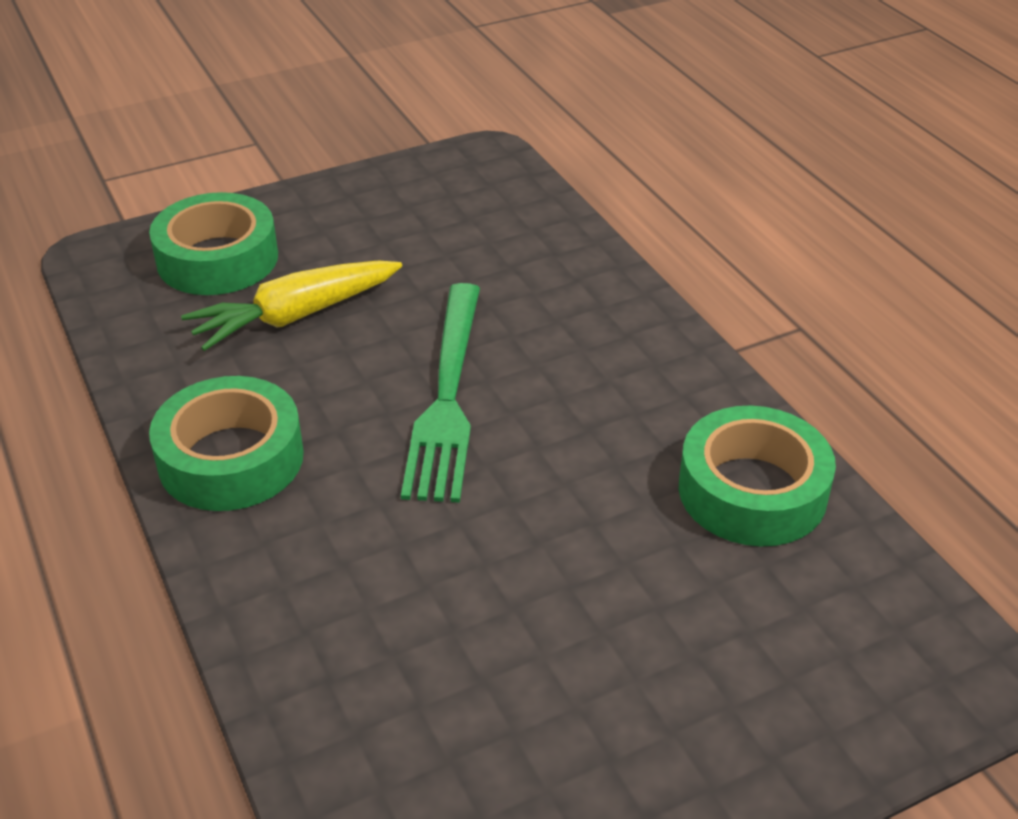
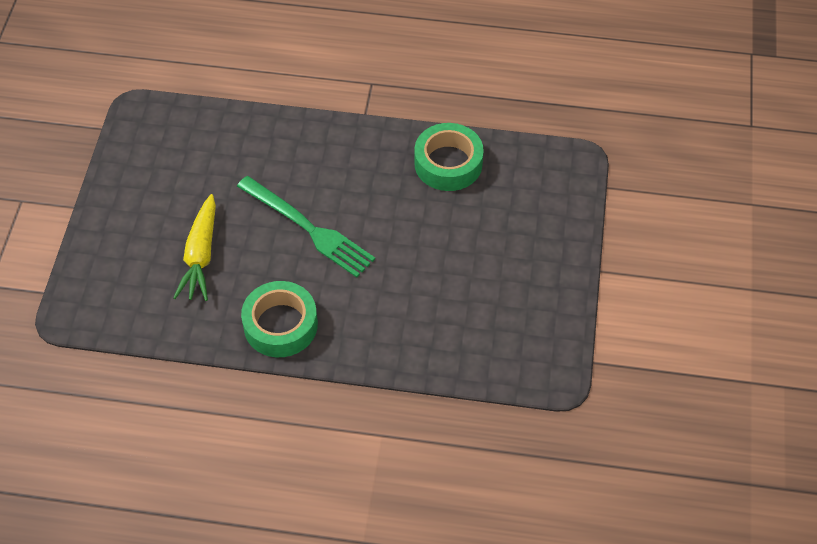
camera: 55 degrees left, 15 degrees up
green tape [149,192,278,295] -> none

